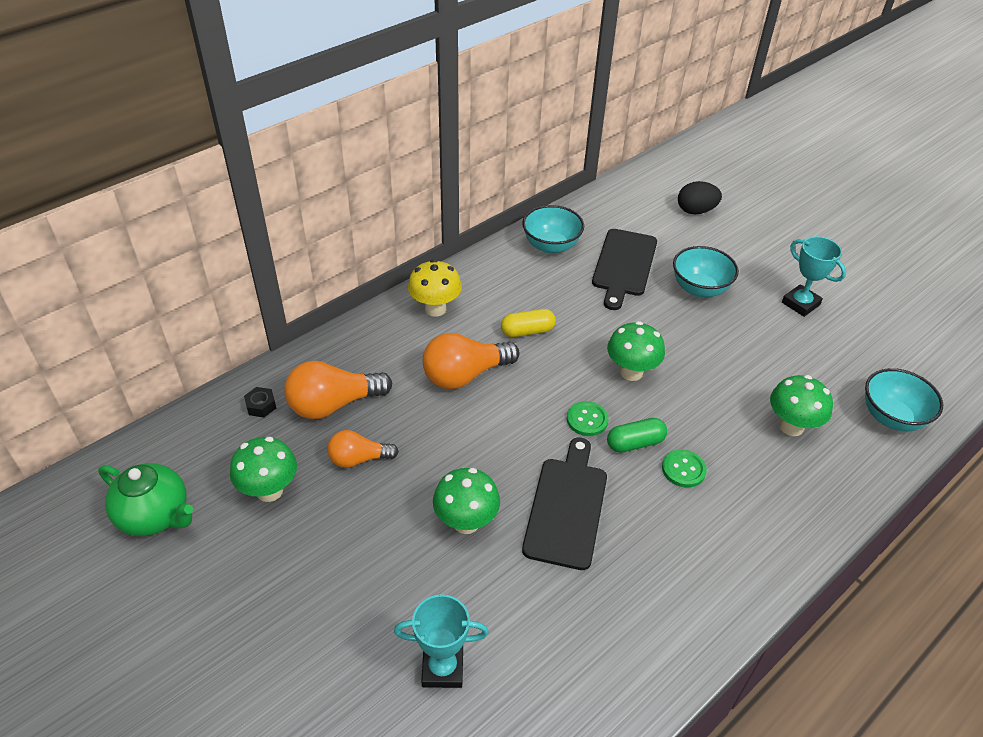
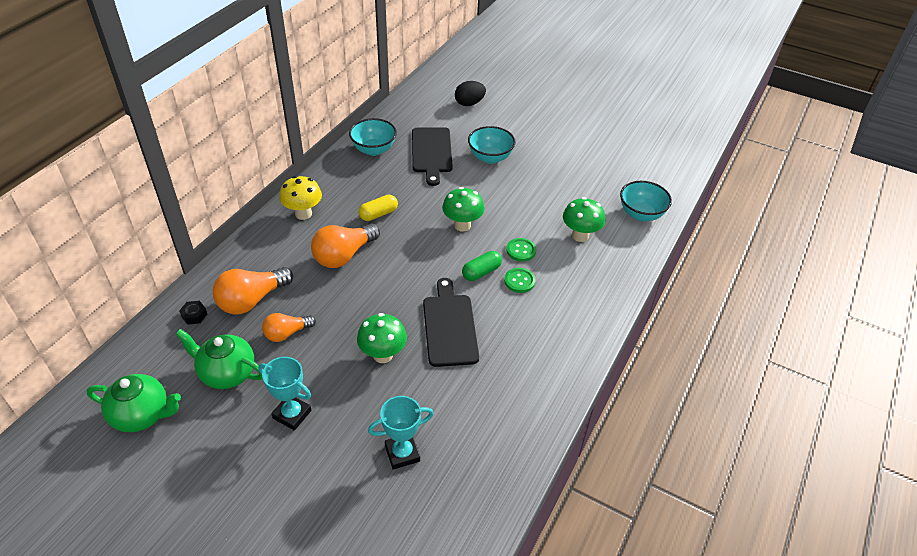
camera: 20 degrees left, 0 degrees up
green mushroom [230,437,297,502] -> green teapot [176,329,263,389]
green button [567,401,609,436] -> green button moved to [506,238,536,262]
turquoise trophy [782,236,846,317] -> turquoise trophy moved to [258,357,311,431]

